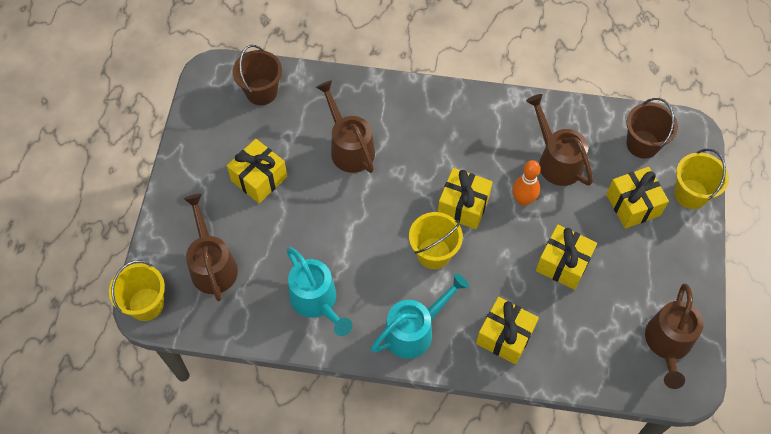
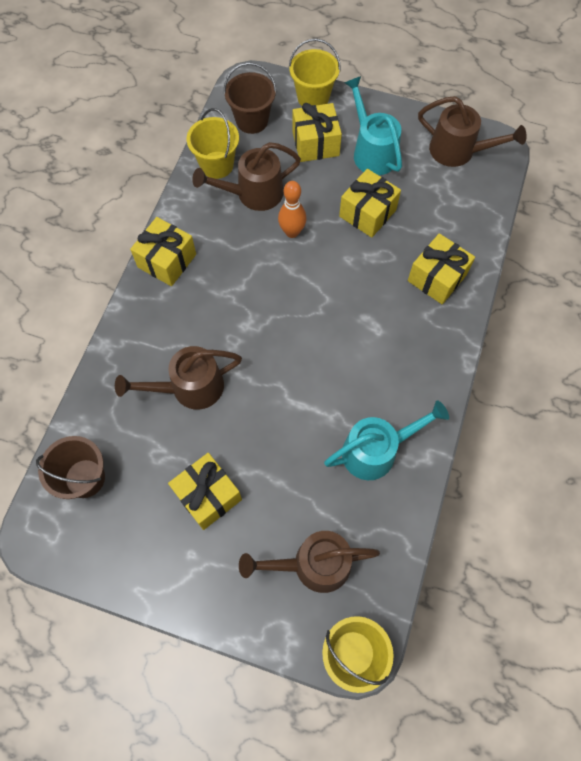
camera: 80 degrees left, 5 degrees up
turquoise watering can [371,273,469,359] -> turquoise watering can moved to [344,76,402,175]
yellow bucket [409,212,463,269] -> yellow bucket moved to [187,108,239,179]
yellow gift [438,168,492,229] -> yellow gift moved to [130,217,196,286]

